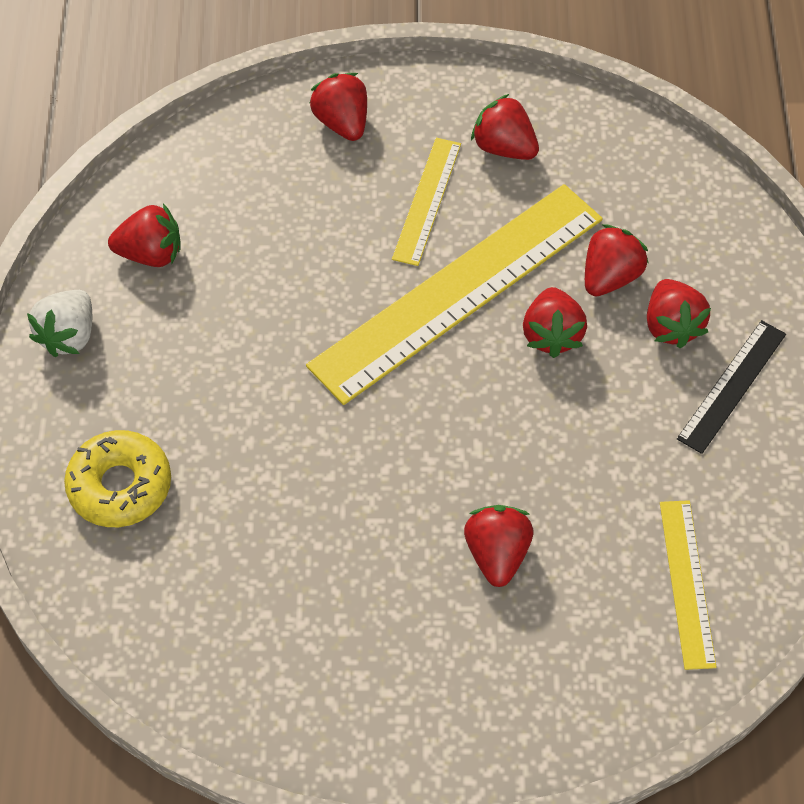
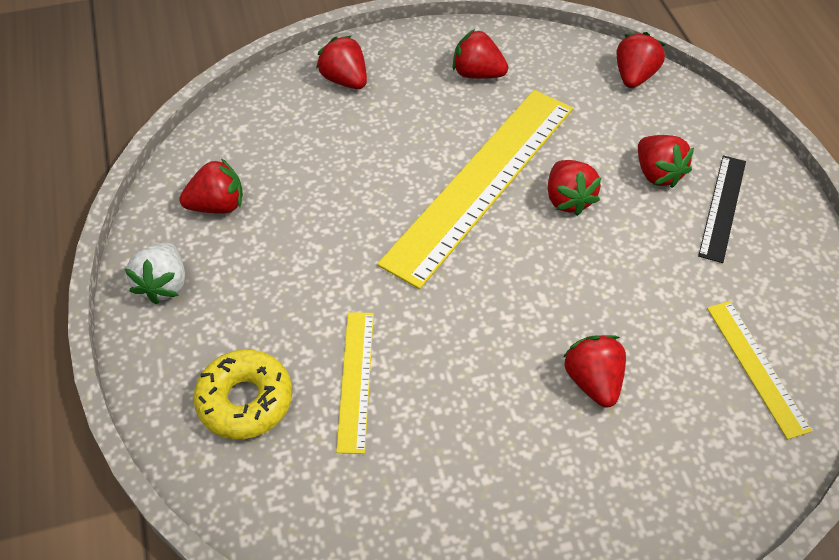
camera: 15 degrees left, 5 degrees down
yellow ruler [392,138,461,266] -> yellow ruler moved to [336,312,374,454]
red strawberry [585,224,648,296] -> red strawberry moved to [616,32,665,88]

